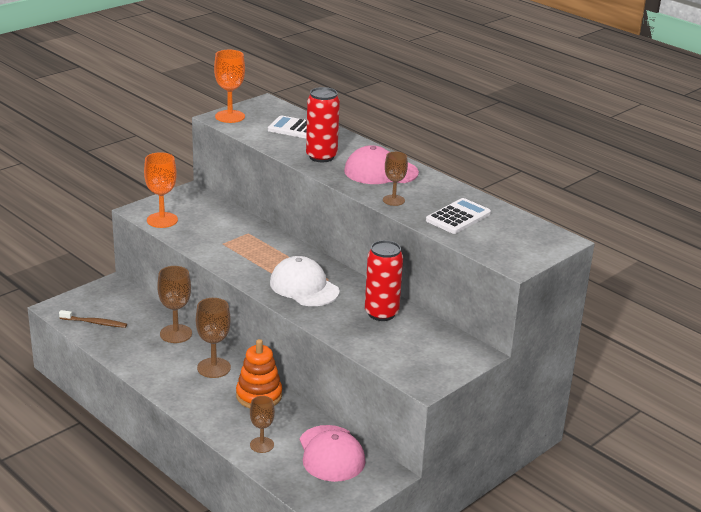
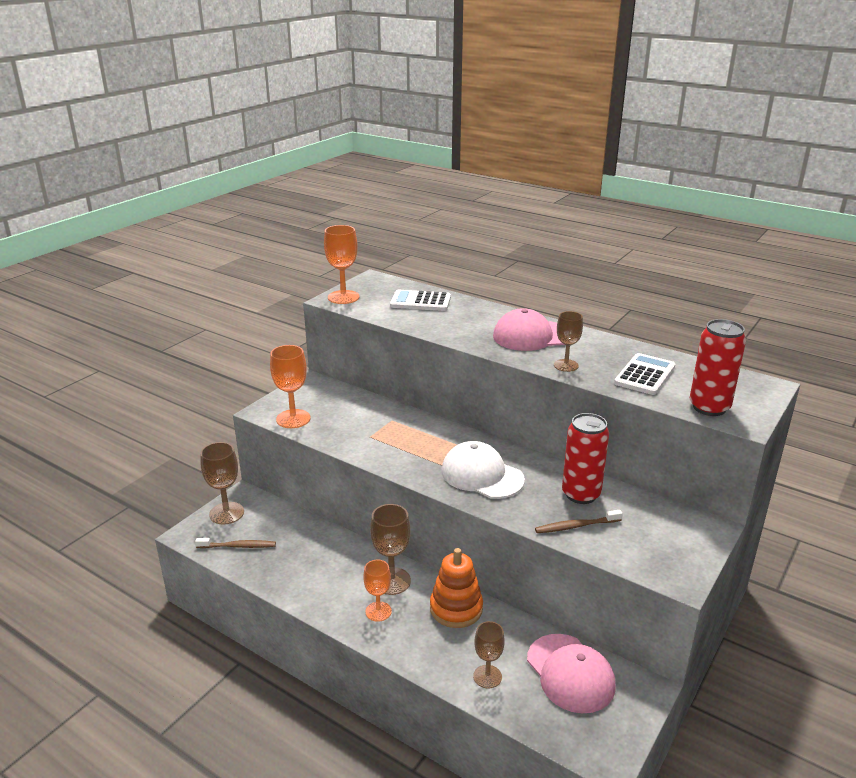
camera: 10 degrees left, 0 degrees up
brown goblet [157,266,192,343] -> brown goblet moved to [200,442,244,525]
red can [306,87,340,162] -> red can moved to [690,319,746,416]
none -> orange goblet [363,560,392,622]
none -> brown toothbrush [535,510,623,533]

